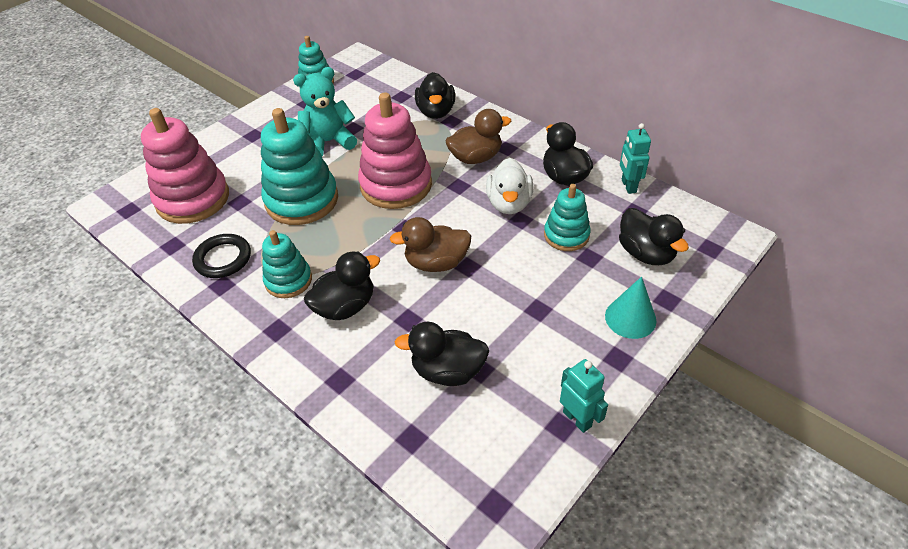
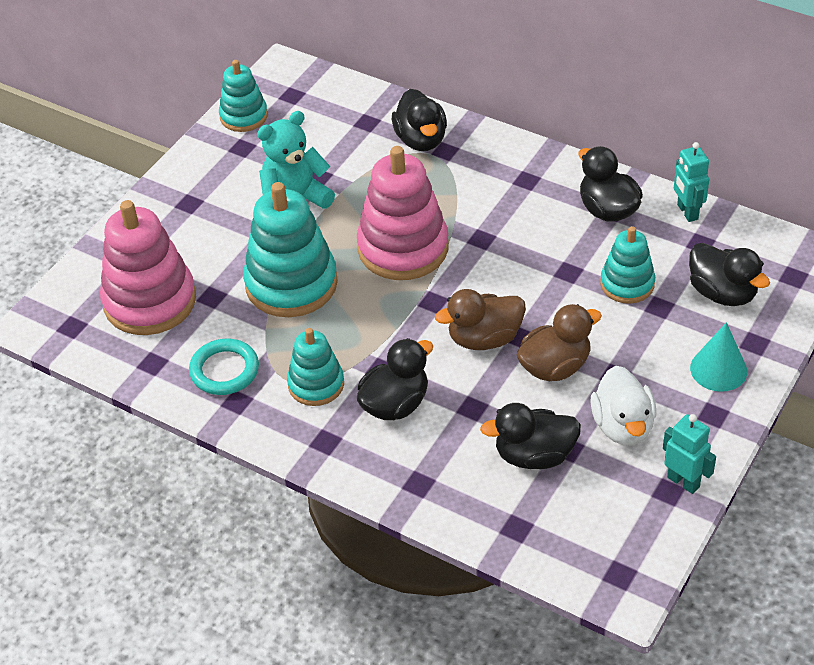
camera: 10 degrees left, 0 degrees up
black ring [192,234,251,278] -> turquoise ring [189,339,259,395]
brown duck [446,109,511,164] -> brown duck moved to [517,304,602,381]
white duck [486,158,533,214] -> white duck moved to [591,366,656,445]

